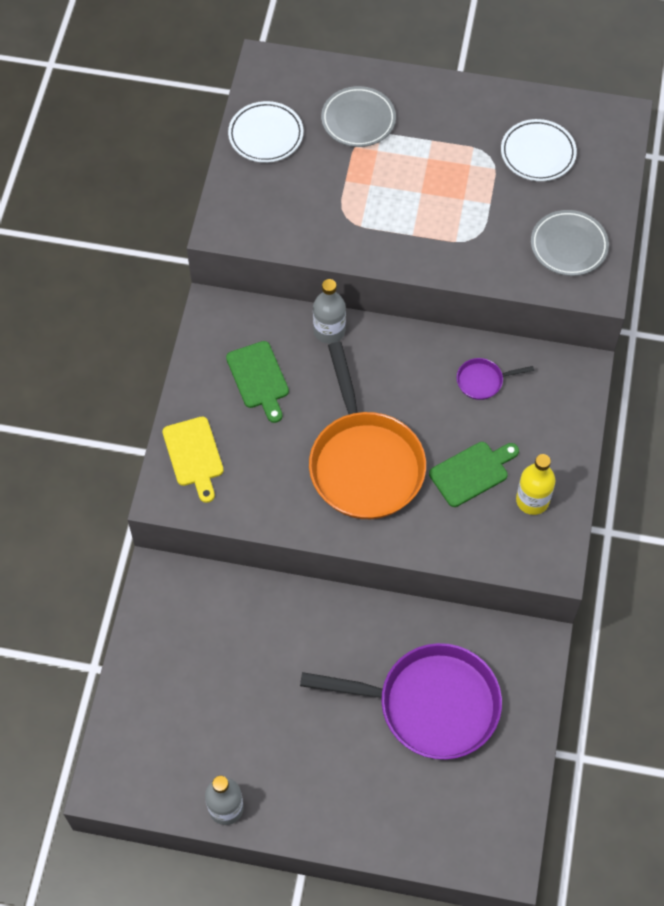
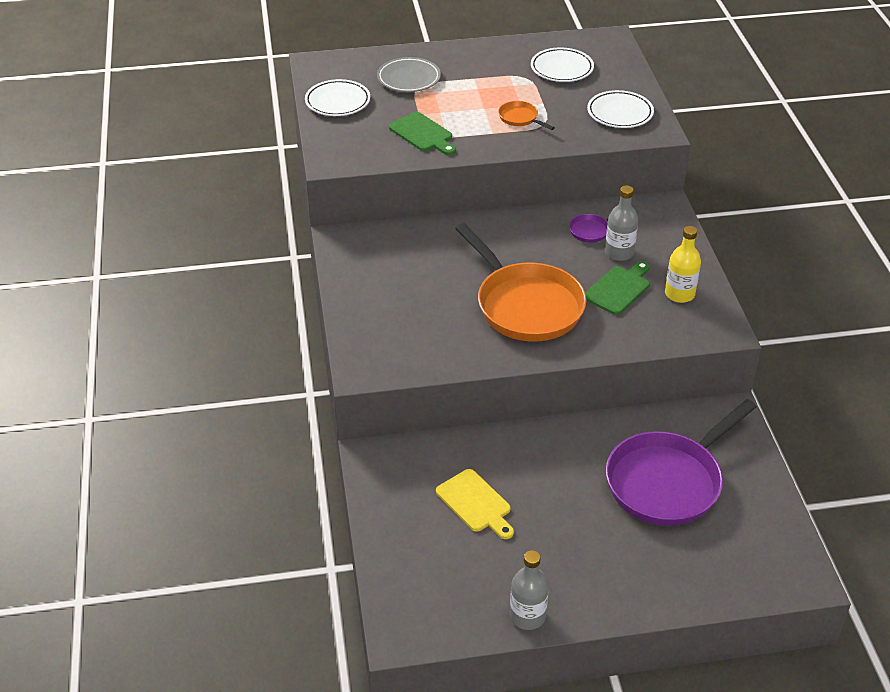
camera: 20 degrees left, 20 degrees down
yellow cutting board [163,416,224,503] -> yellow cutting board moved to [436,469,514,539]
green cutting board [226,341,289,423] -> green cutting board moved to [389,112,456,155]
purple pan [300,643,502,760] -> purple pan turned 150 degrees clockwise [606,399,757,526]
grey bottle [313,279,346,344] -> grey bottle moved to [605,185,638,261]
grey plate [531,210,609,276] -> white plate [587,90,654,128]
none -> orange pan [498,101,555,130]

